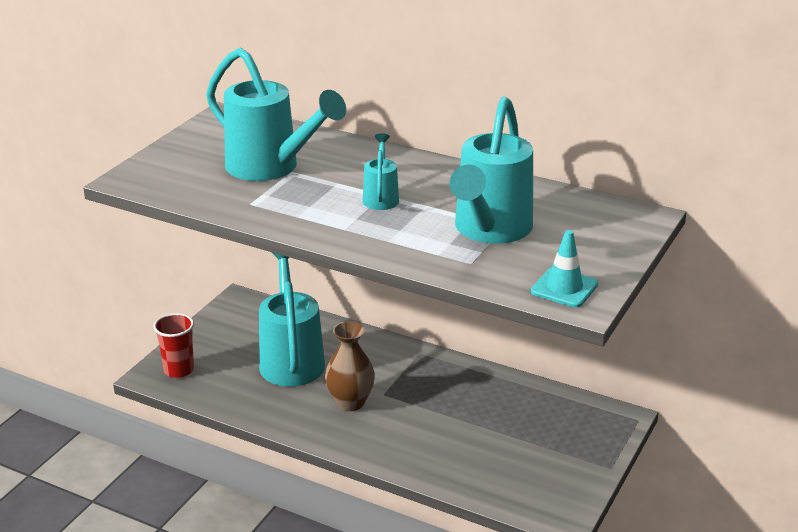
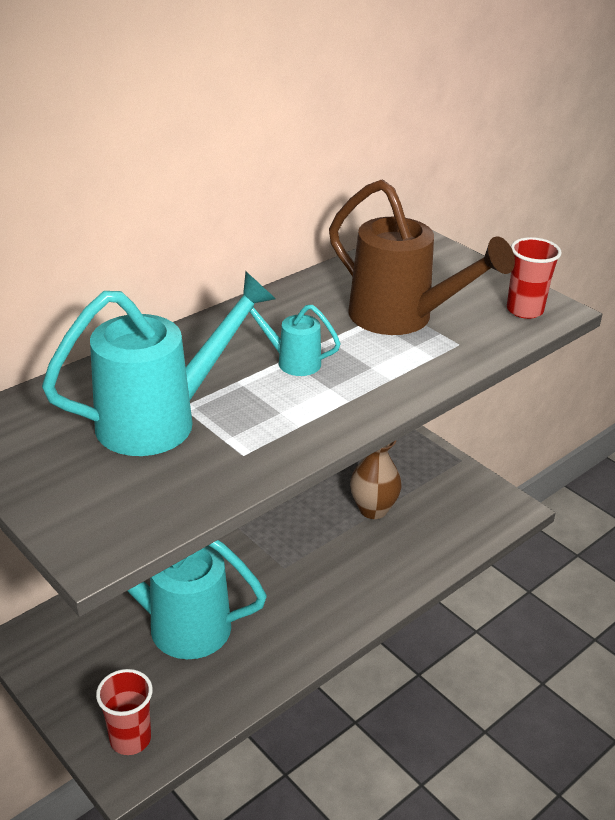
camera: 70 degrees left, 5 degrees up
brown vase [325,321,375,411] -> brown vase moved to [350,440,402,519]
turquoise watering can [449,96,533,244] -> brown watering can [329,179,515,335]
turquoise traffic cone [531,230,598,307] -> red cup [507,237,562,319]

